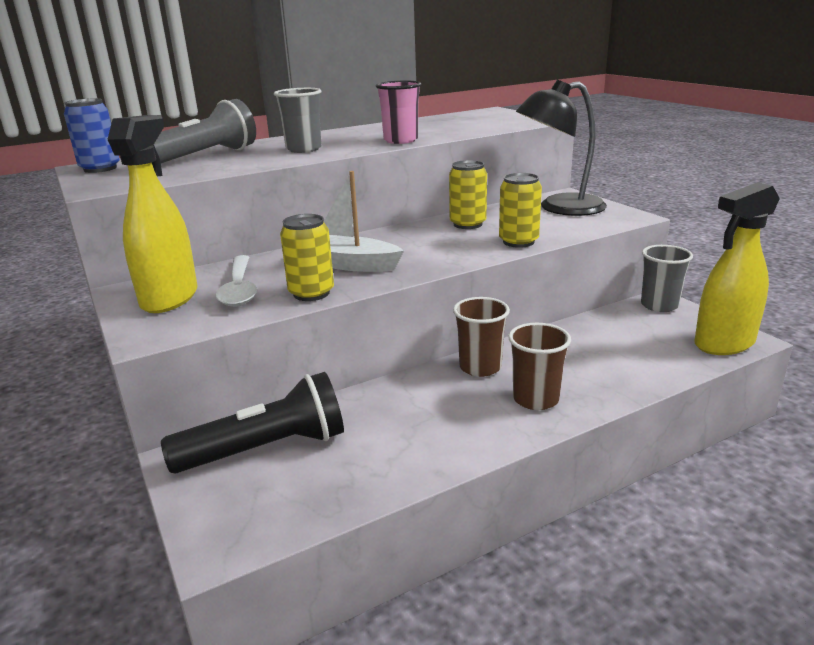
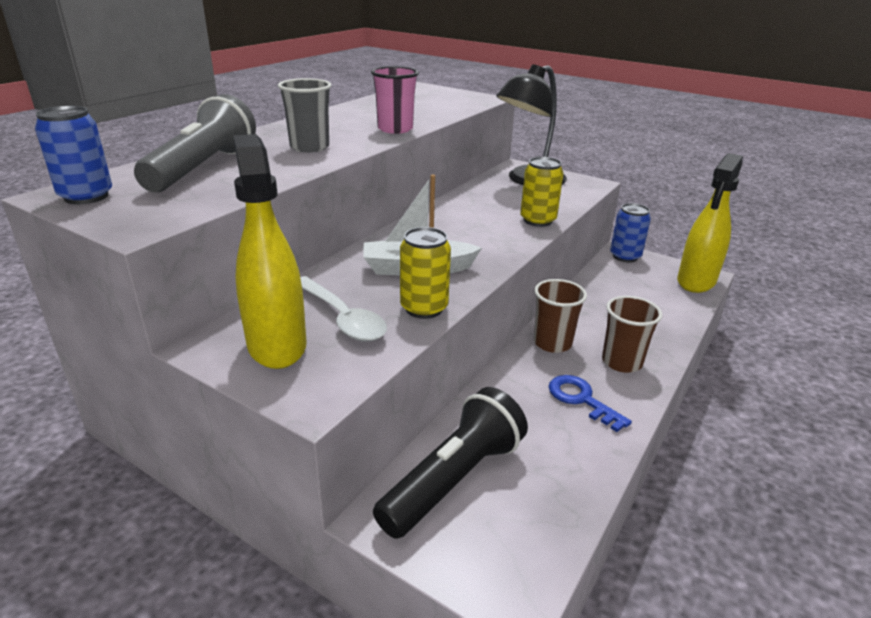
camera: 30 degrees left, 5 degrees up
yellow can [449,160,487,229] -> none
grey cup [641,245,693,312] -> blue can [610,203,651,262]
none -> blue key [549,375,632,432]

